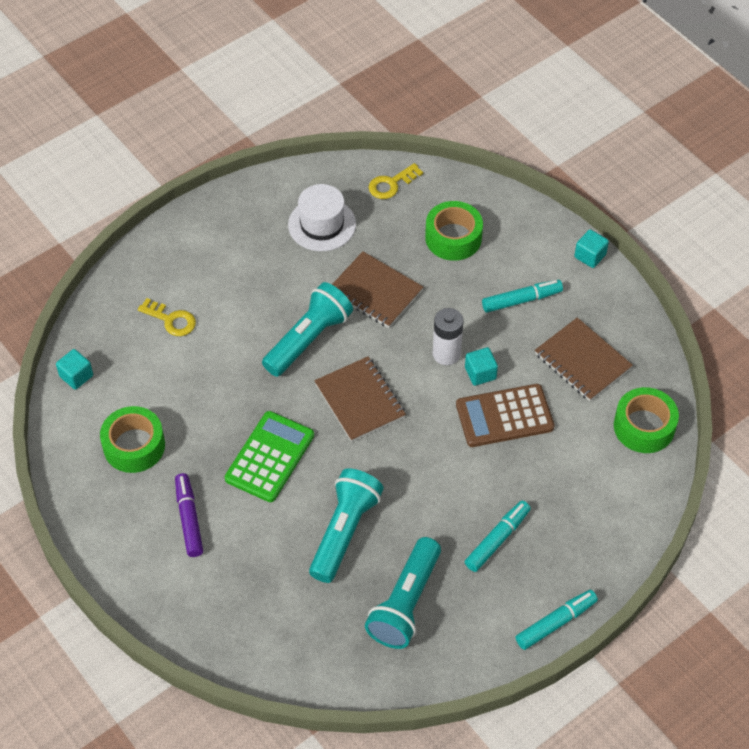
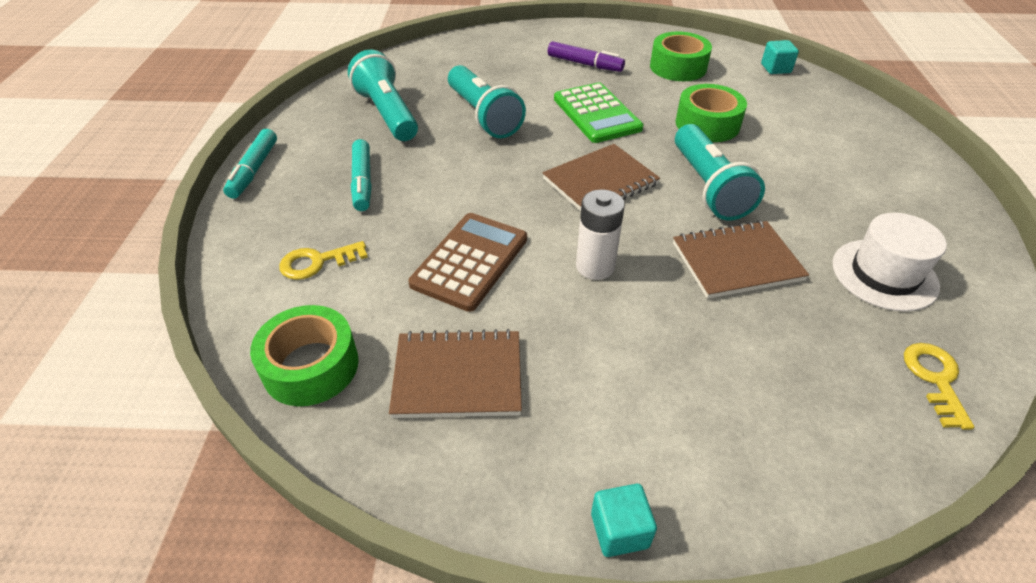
camera: 130 degrees right, 10 degrees down
yellow key [138,298,196,336] -> yellow key moved to [279,241,368,280]
brown notebook [314,357,406,442] -> brown notebook turned 45 degrees counterclockwise [542,144,660,211]
green tape [425,201,483,261] -> green tape moved to [676,84,747,142]
turquoise cube [465,347,498,386] -> none
turquoise marker [482,280,563,313] -> none

